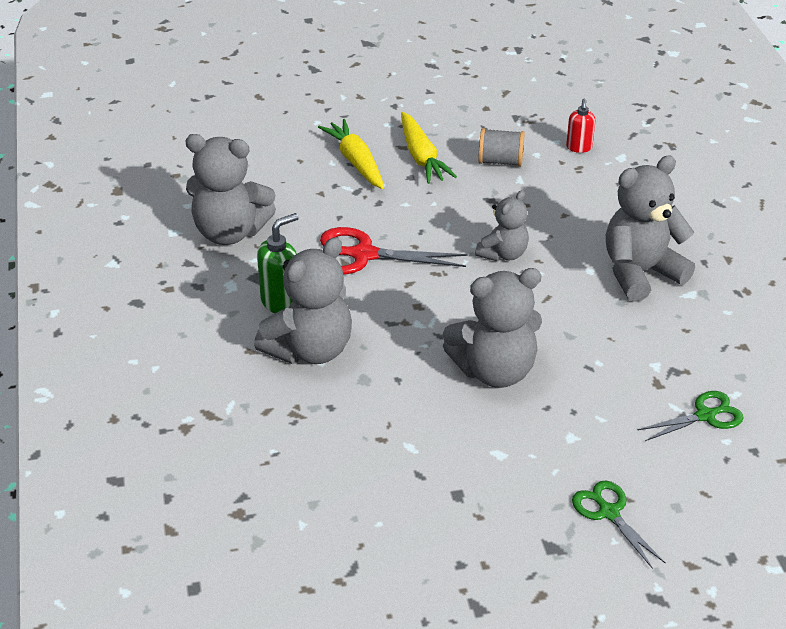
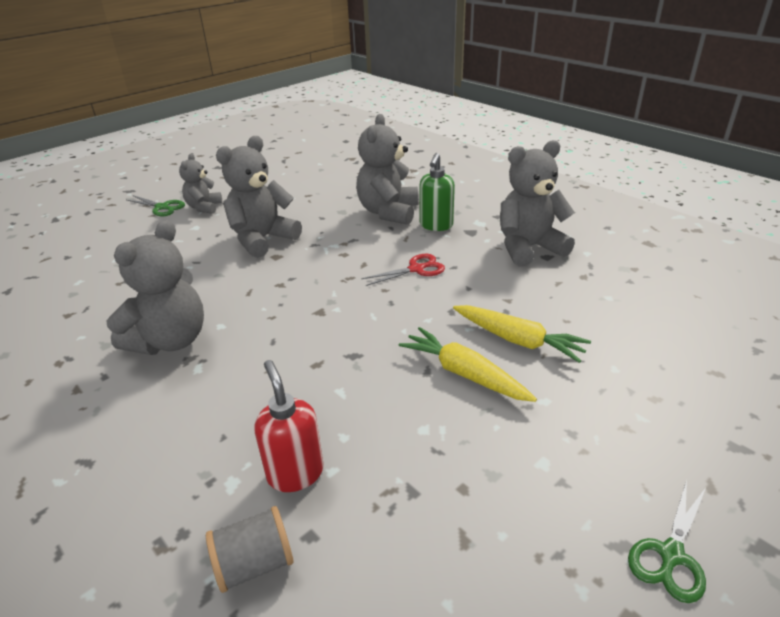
camera: 150 degrees right, 5 degrees down
red scissors [320,227,468,274] -> red scissors [361,254,445,286], size x0.64
grey teddy bear [475,190,529,261] -> grey teddy bear moved to [179,153,222,214]
grey spool [478,128,525,167] -> grey spool moved to [206,506,294,593]
red soap dispenser [566,99,595,153] -> red soap dispenser [254,360,324,492], size x1.52
green scissors [638,391,744,441] -> green scissors moved to [628,480,706,603]

